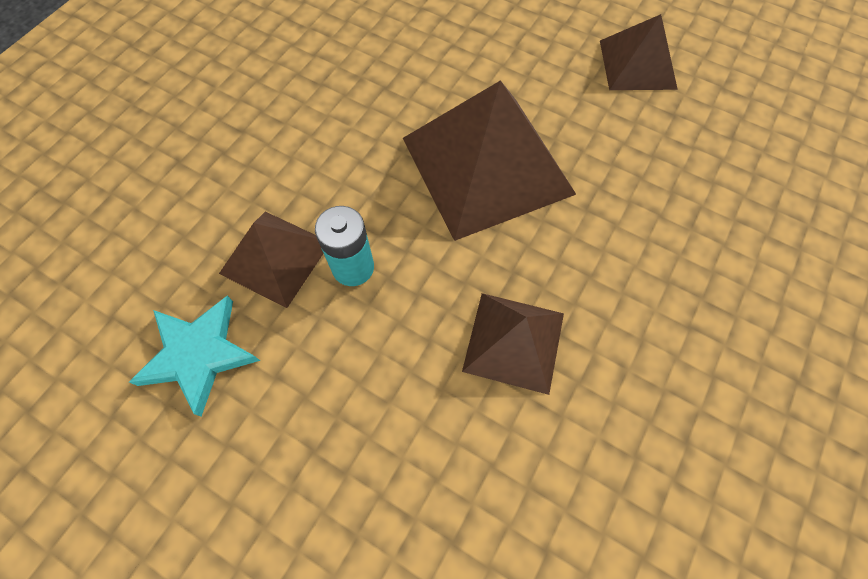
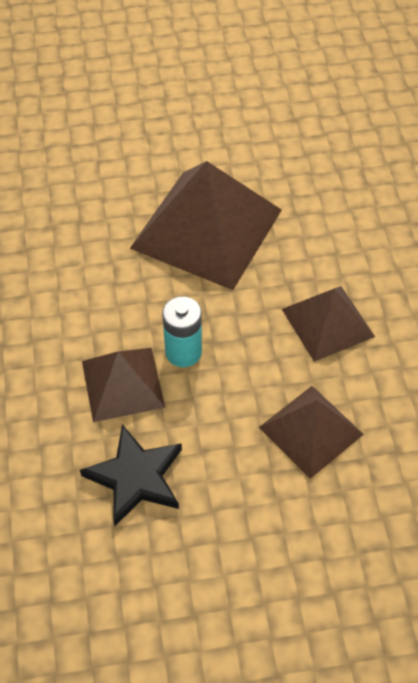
camera: 40 degrees left, 10 degrees down
turquoise star [129,296,260,417] -> black star [80,424,182,526]
brown pyramid [600,14,678,90] -> brown pyramid moved to [259,386,364,479]

